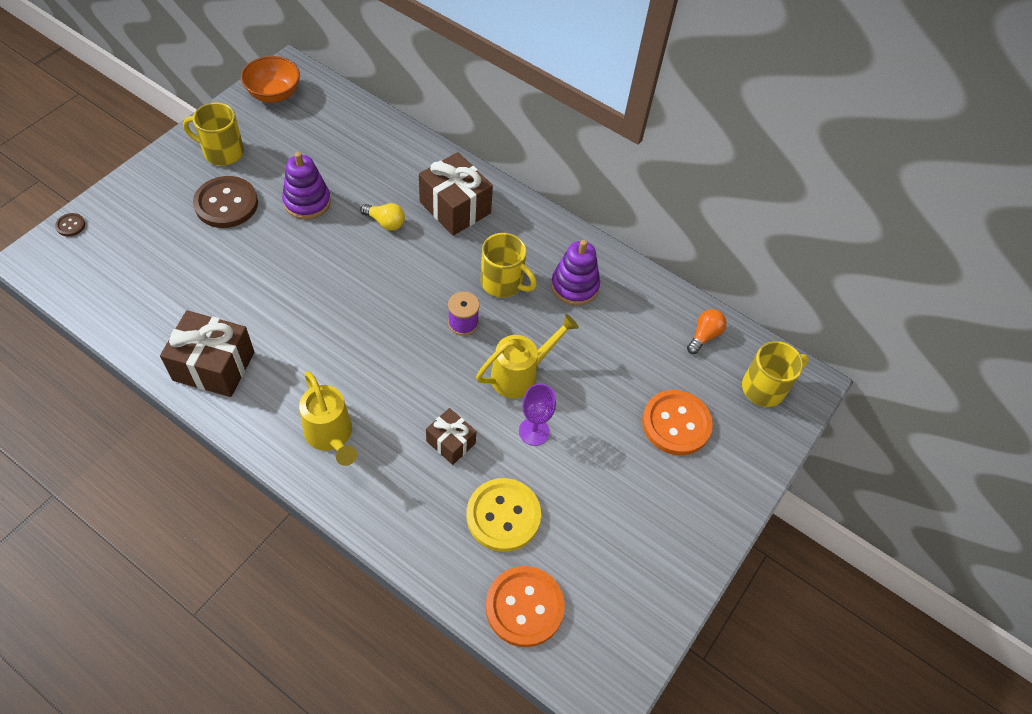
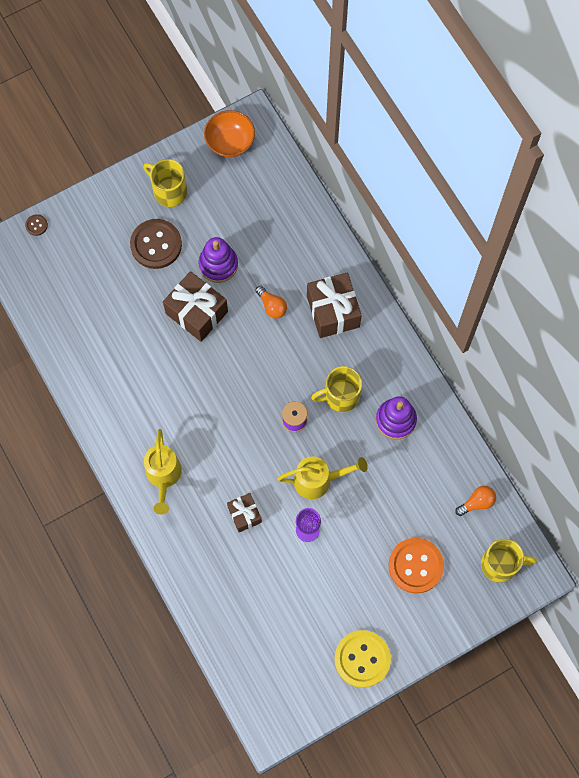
camera: 30 degrees right, 15 degrees up
brown gift [160,310,254,397] -> brown gift moved to [163,271,228,342]
yellow light bulb [360,203,405,231] -> orange light bulb [255,286,287,319]
yellow button [466,478,541,552] -> yellow button moved to [334,630,391,688]
yellow mug [480,233,537,298] -> yellow mug turned 105 degrees clockwise [311,366,362,412]
orange button [486,566,565,647] -> none

